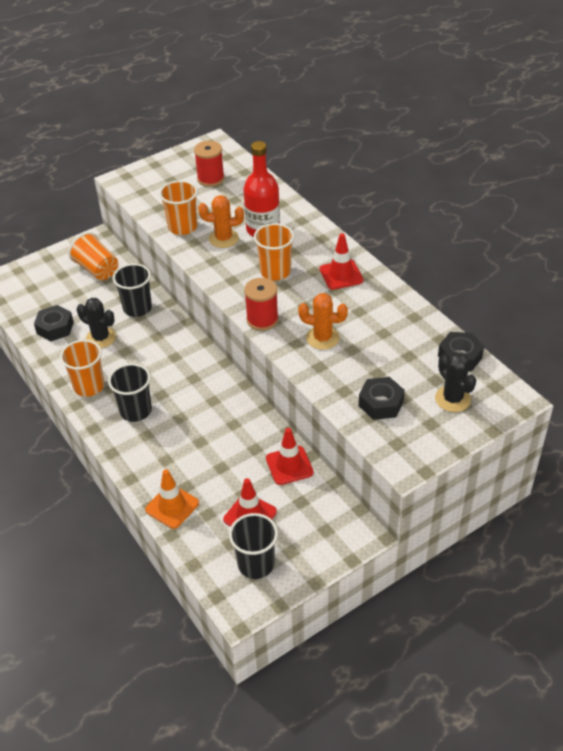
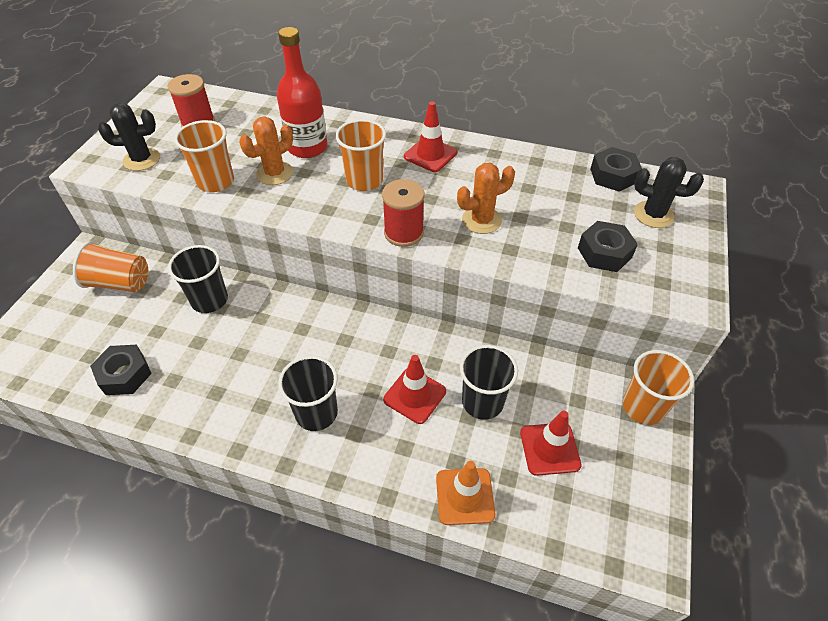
camera: 40 degrees left, 5 degrees up
orange cup [60,340,104,397] -> orange cup moved to [623,350,694,425]
black cactus [77,298,116,348] -> black cactus moved to [98,103,160,171]
black cup [229,513,278,579] -> black cup moved to [460,345,518,420]
red traffic cone [266,428,314,485] -> red traffic cone moved to [383,355,446,424]

